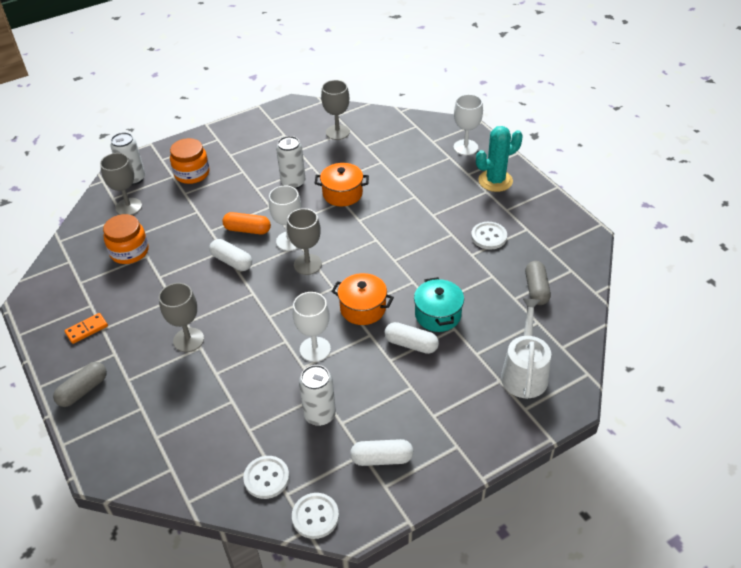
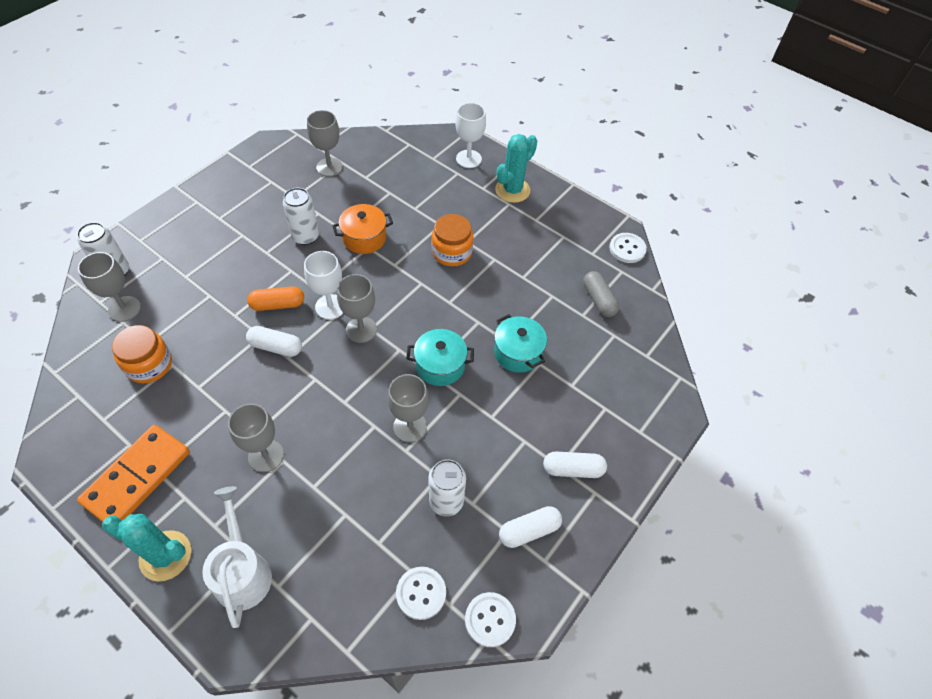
camera: 25 degrees left, 10 degrees up
grey capsule [53,362,107,407] -> turquoise cactus [102,514,191,581]
orange domino [64,313,108,344] -> orange domino [77,425,190,522], size x2.18
orange jar [170,138,210,184] -> orange jar moved to [432,214,473,266]
white goblet [293,292,331,362] -> grey goblet [387,374,429,443]
orange pot [331,273,394,325] -> turquoise pot [407,329,474,386]
white capsule [385,322,439,354] -> white capsule moved to [543,452,607,478]
white button [471,222,507,249] -> white button moved to [609,233,647,263]
white watering can [501,299,551,399] -> white watering can moved to [202,486,272,628]

